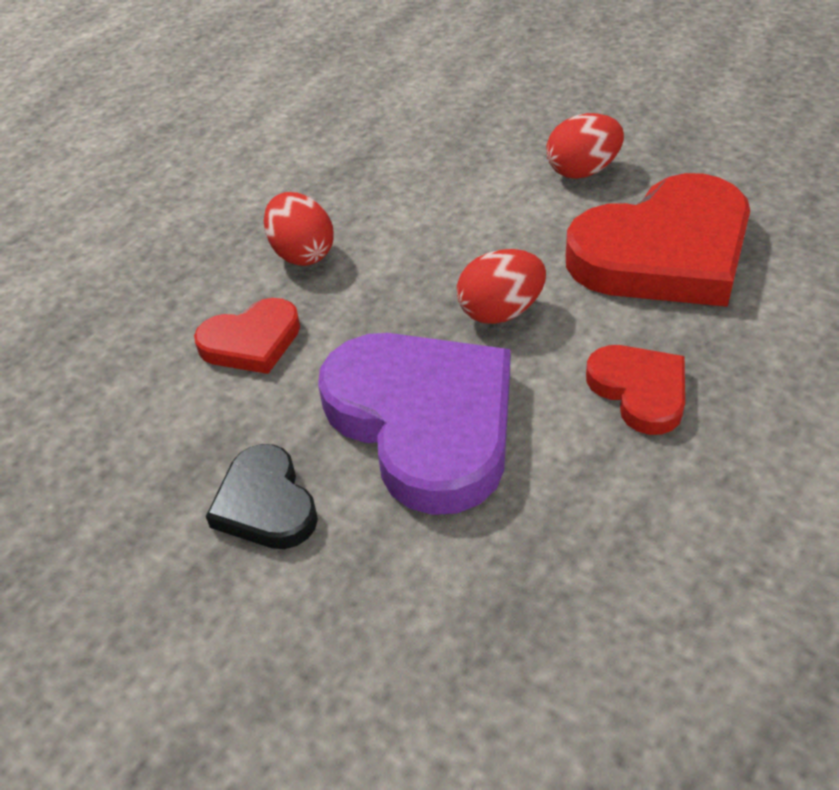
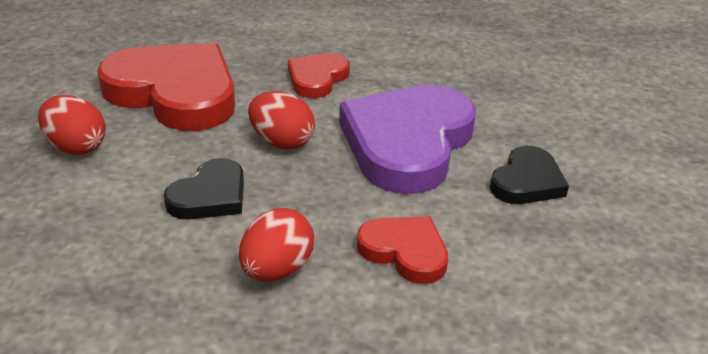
camera: 125 degrees left, 10 degrees down
none -> black heart [164,158,244,220]

